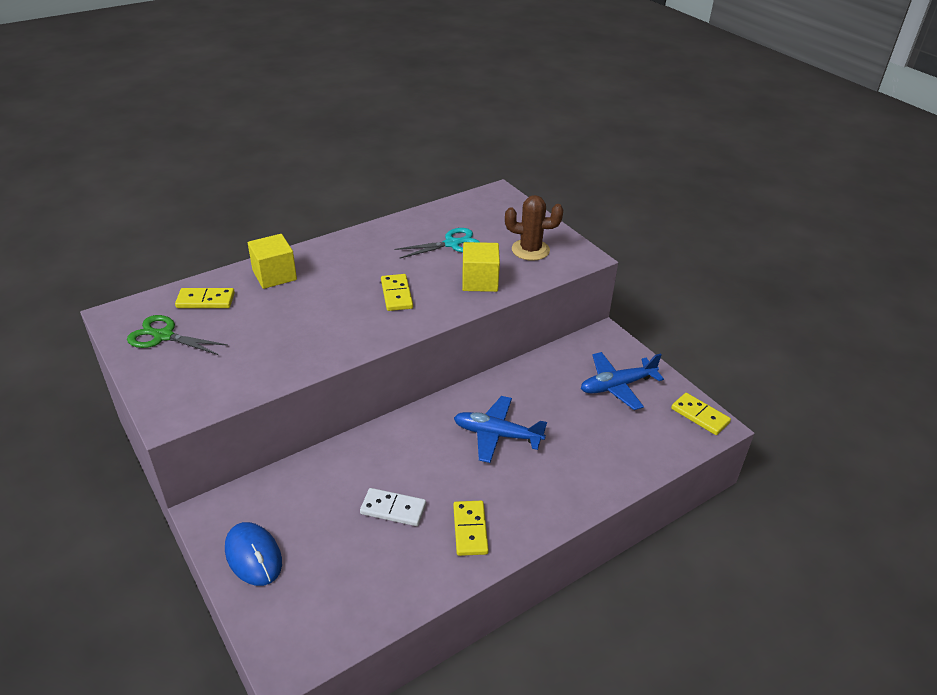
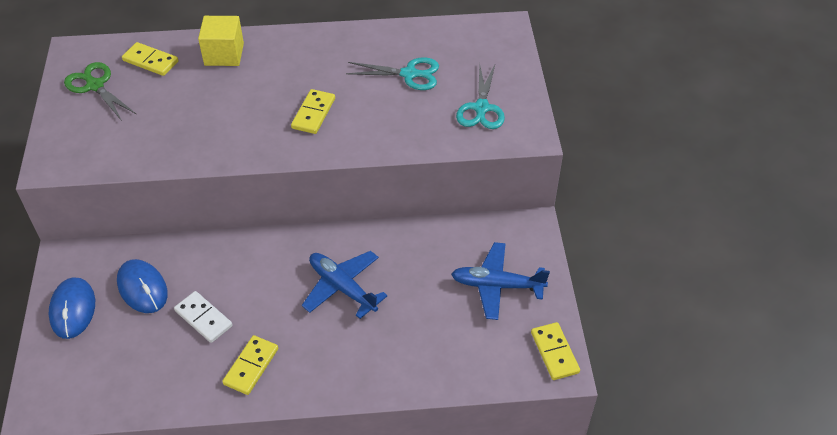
camera: 30 degrees right, 10 degrees up
yellow cube [462,242,500,292] -> none
brown cactus [505,195,563,261] -> turquoise scissors [456,65,505,129]
none -> blue mouse [117,259,168,313]

